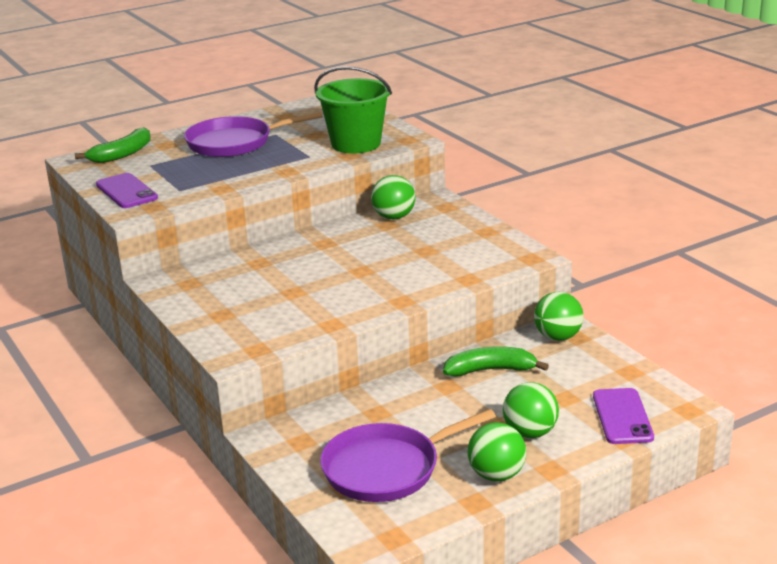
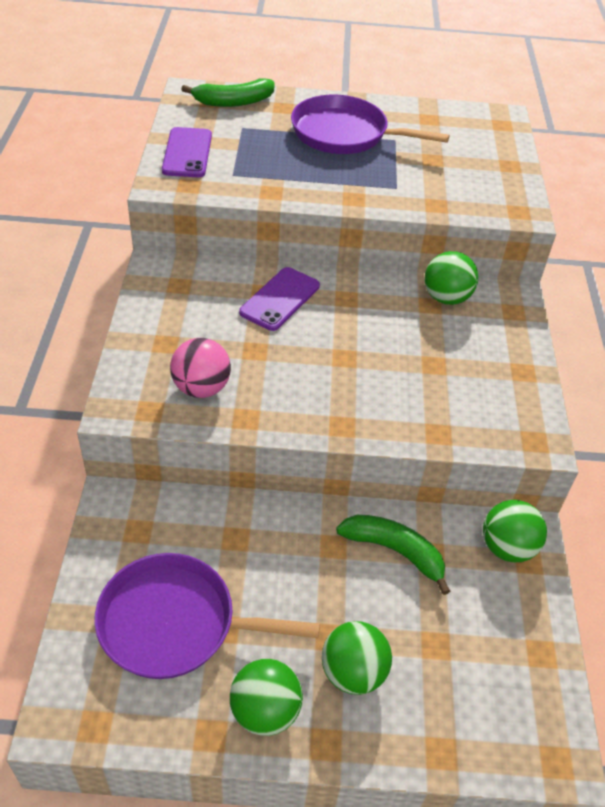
camera: 30 degrees right, 20 degrees up
green bucket [314,66,392,153] -> none
purple phone [593,388,654,444] -> purple phone moved to [239,267,320,331]
none -> pink ball [170,338,231,398]

